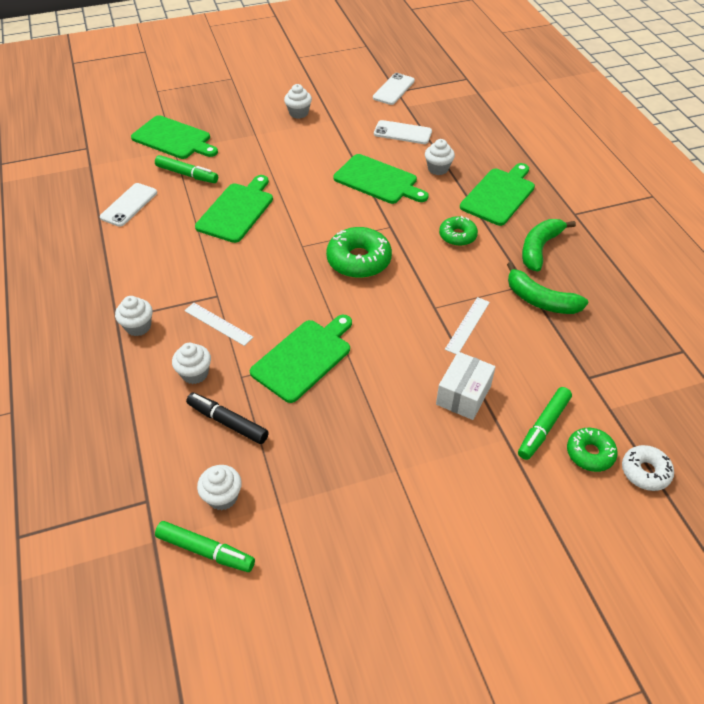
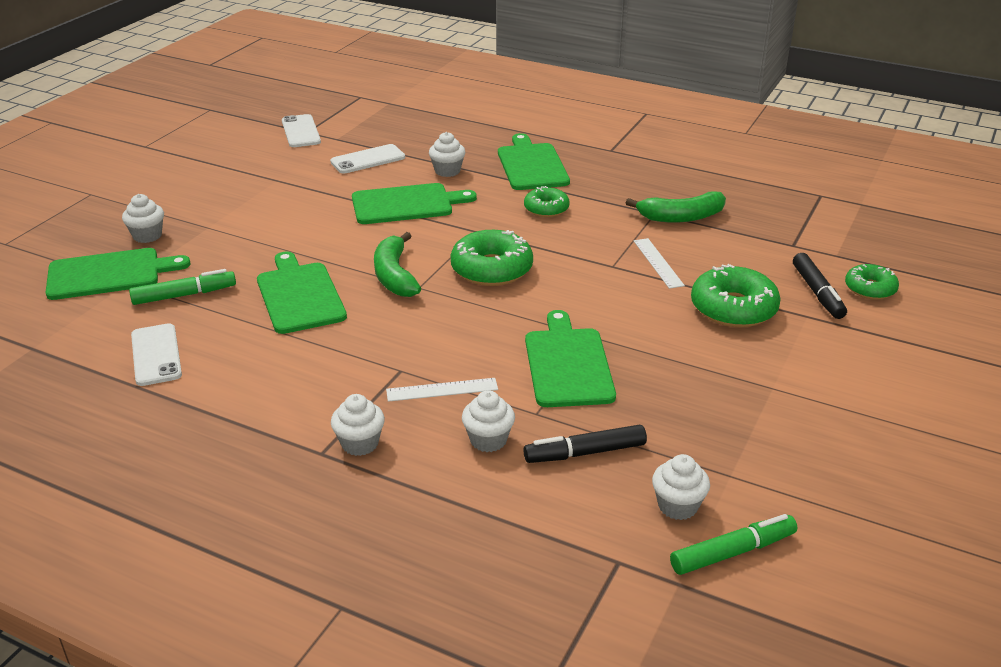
camera: 45 degrees left, 15 degrees down
white cupcake [284,84,312,119] -> white cupcake moved to [122,194,164,243]
white box [436,352,496,420] -> green donut [691,264,781,327]
green marker [518,387,572,460] -> black marker [793,253,847,319]
green banana [522,219,576,272] -> green banana moved to [374,232,421,297]
white donut [622,445,674,491] -> none

